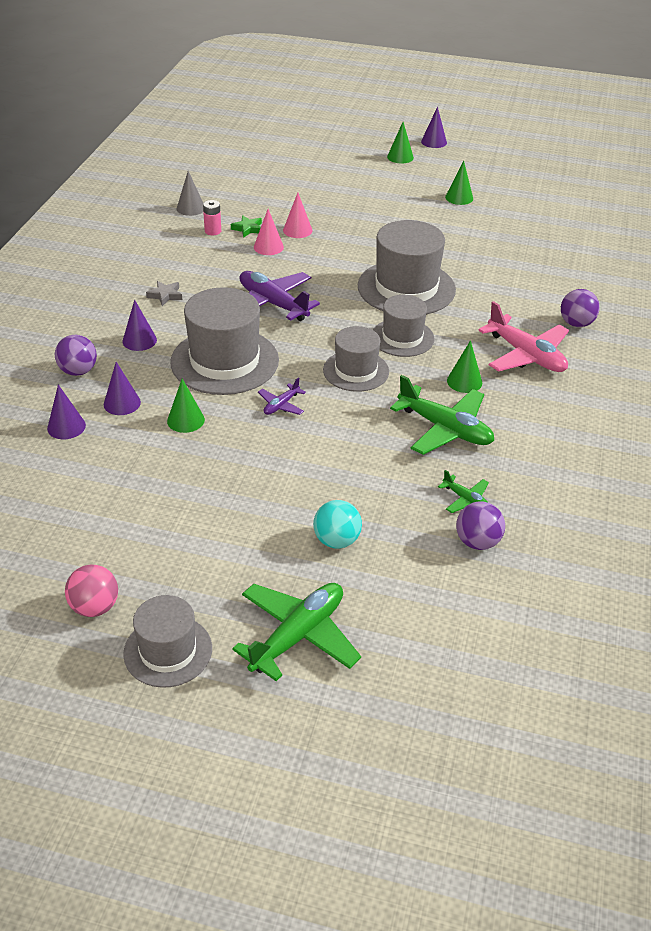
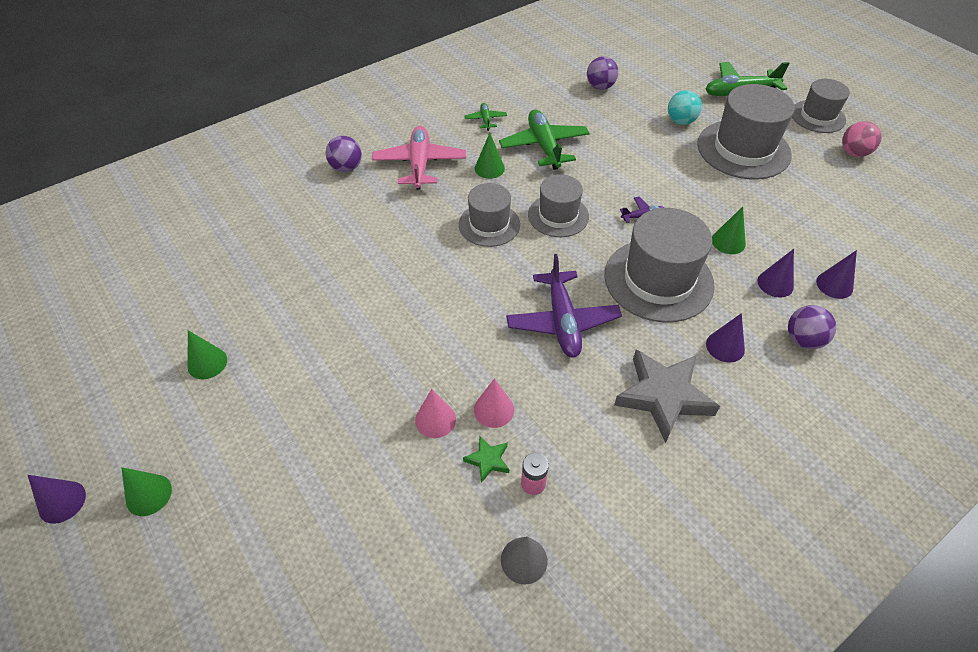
camera: 140 degrees left, 10 degrees up
grey star [146,281,182,306] -> grey star [614,350,720,443], size x2.21
grey hat [358,220,456,315] -> grey hat moved to [697,84,795,180]
green plane [438,470,489,513] -> green plane moved to [464,103,507,131]

